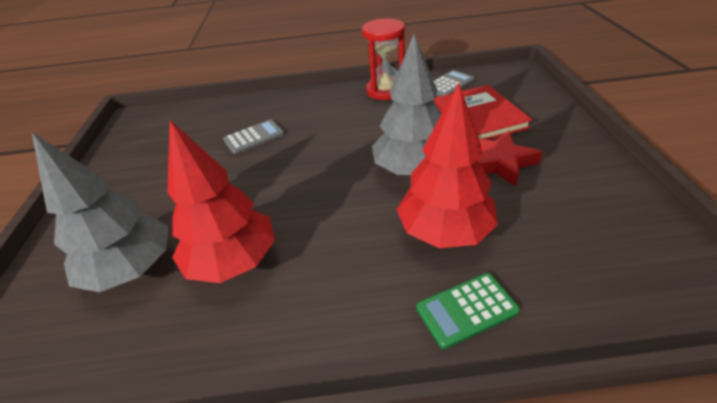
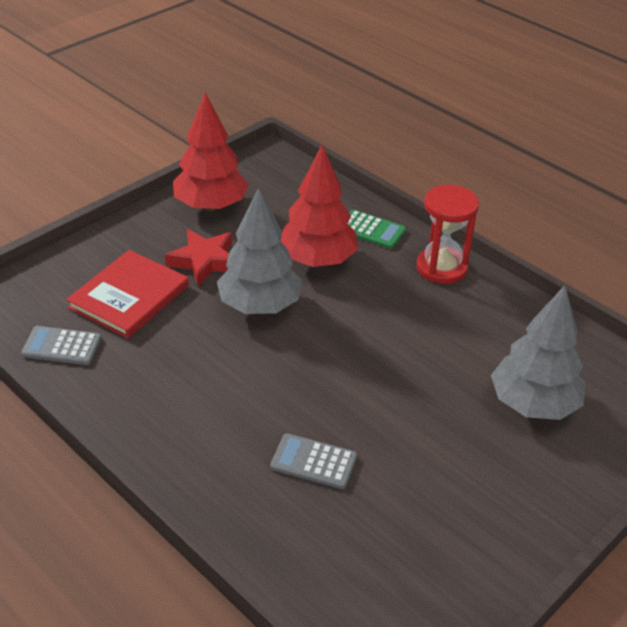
camera: 135 degrees left, 0 degrees up
red tree [167,120,275,283] -> red tree moved to [173,92,249,211]
red hourglass [362,19,405,100] -> red hourglass moved to [416,185,479,284]

